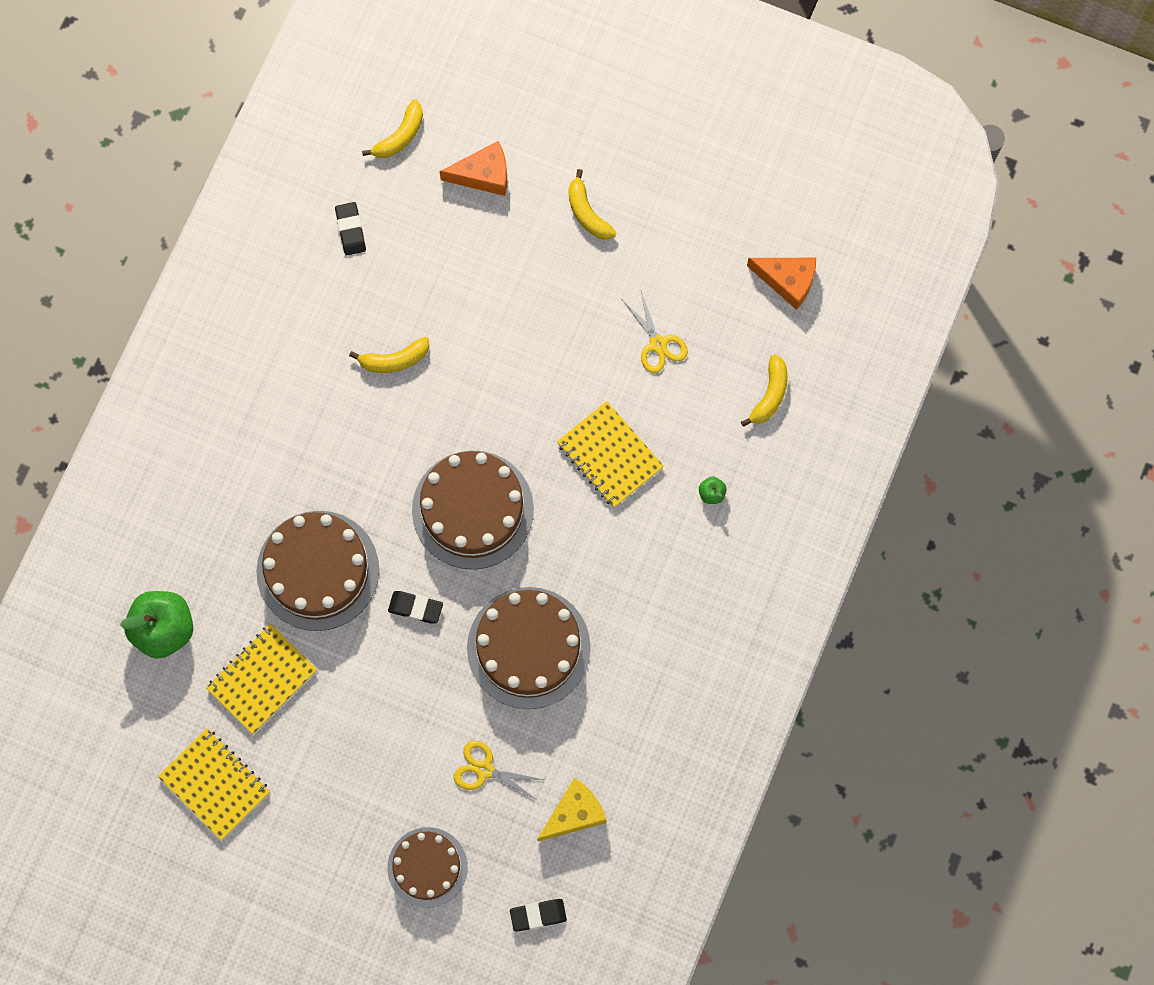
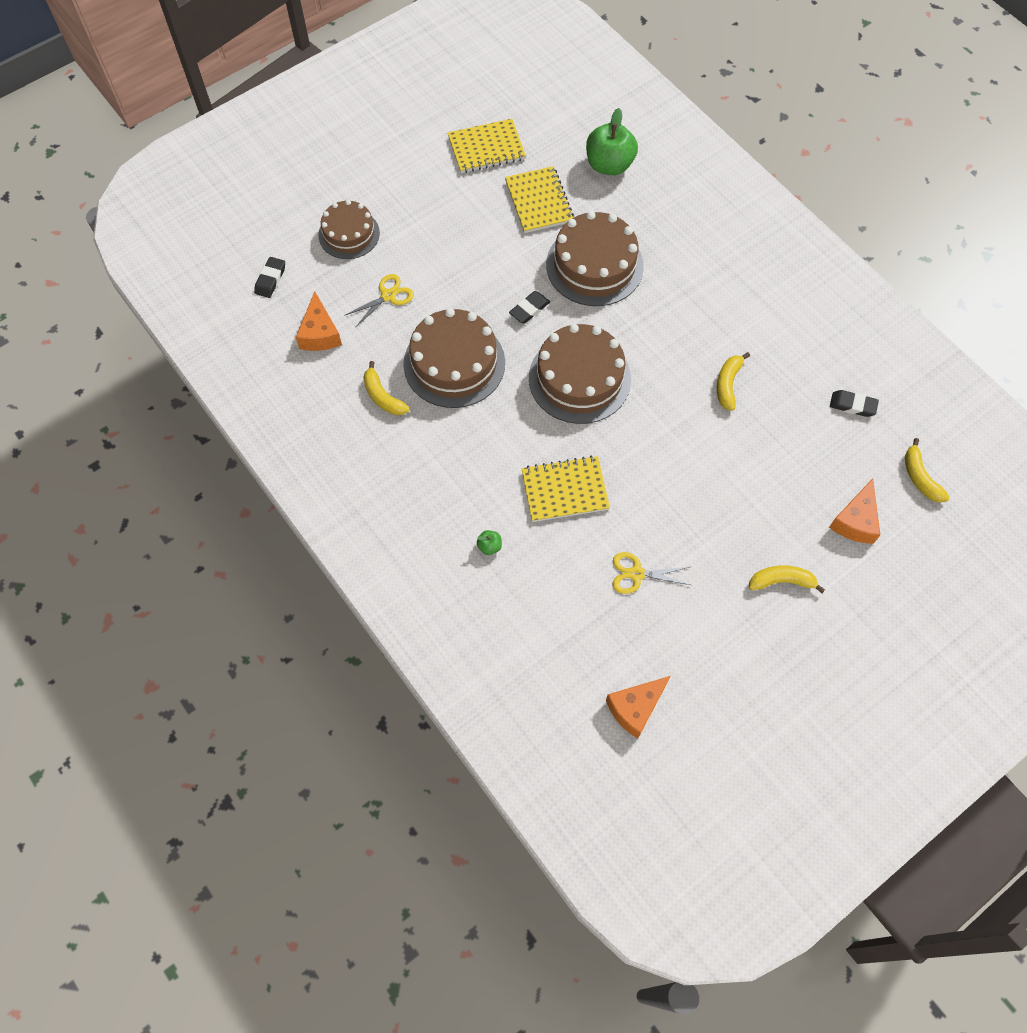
camera: 120 degrees right, 10 degrees down
yellow cheese [537,778,607,842] -> orange cheese [296,291,342,351]
yellow banana [741,354,787,427] -> yellow banana moved to [363,361,410,415]

